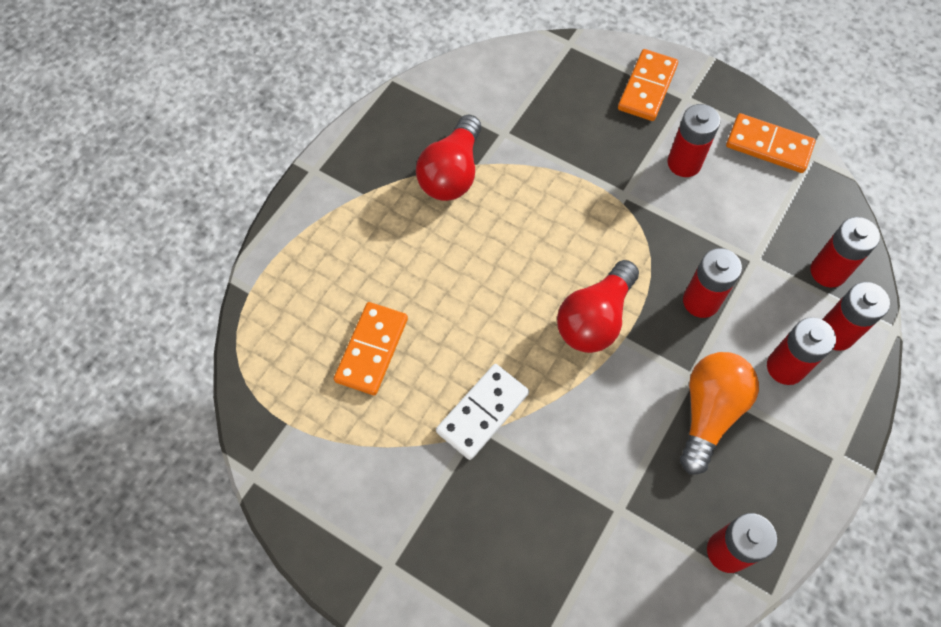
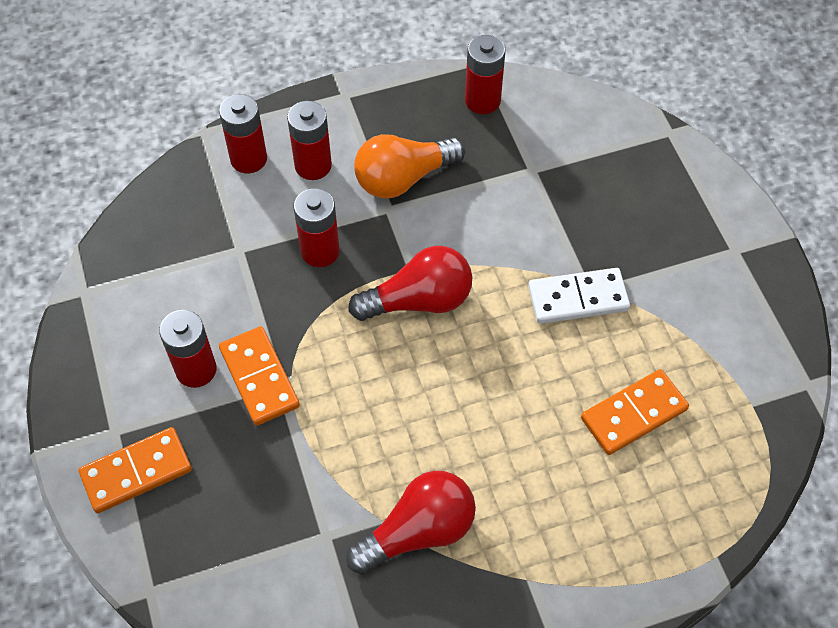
camera: 140 degrees left, 5 degrees down
orange domino [726,113,816,173] -> orange domino moved to [219,326,300,426]
red battery [811,217,880,288] -> none

